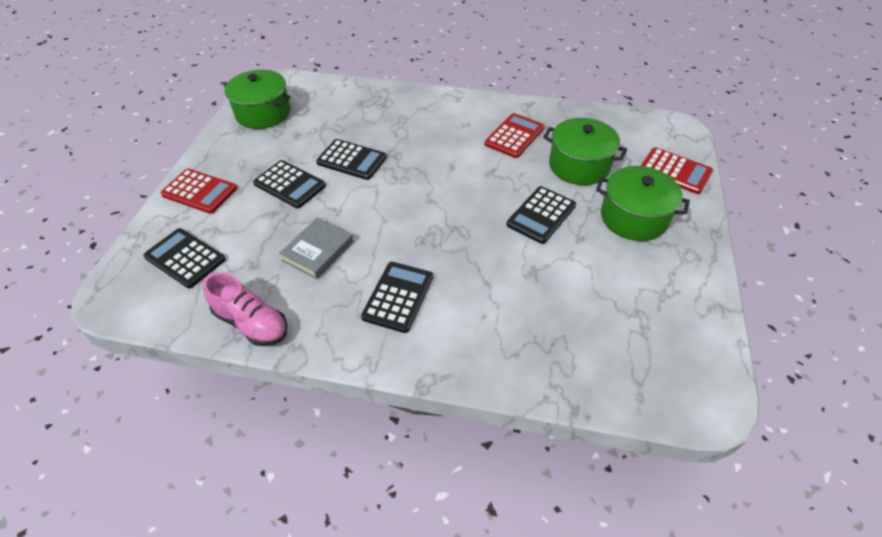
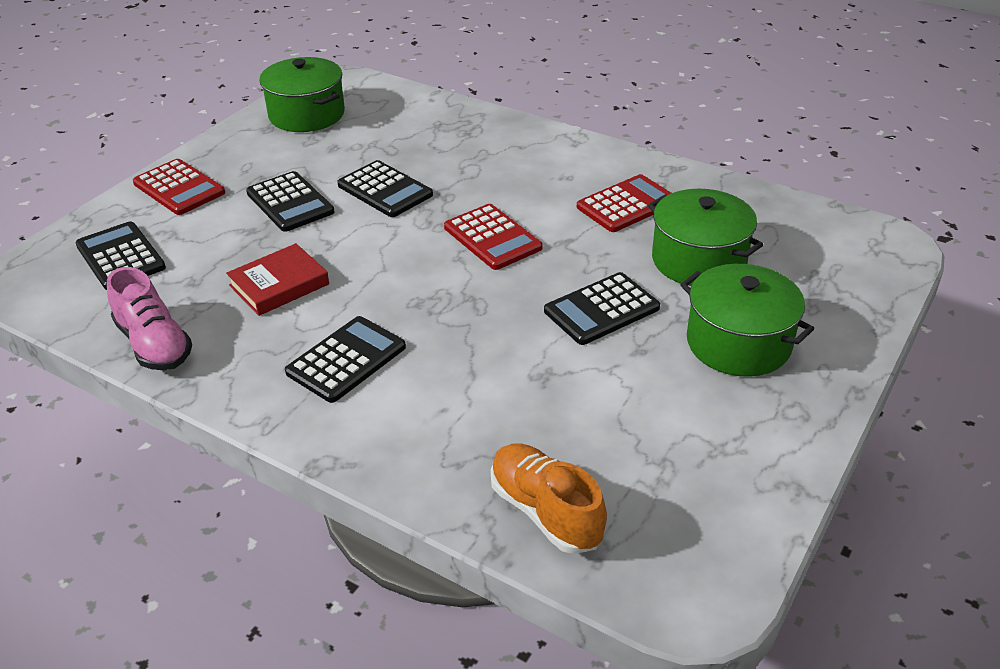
camera: 20 degrees right, 10 degrees down
grey book [279,217,354,279] -> red book [226,243,329,316]
red calculator [641,147,713,194] -> red calculator moved to [444,204,543,270]
none -> orange shoe [491,443,607,554]

